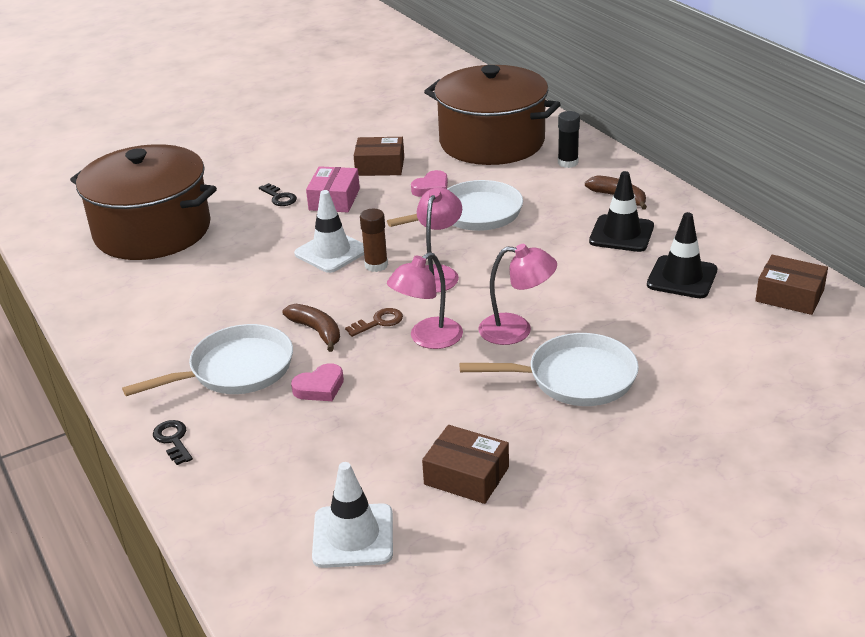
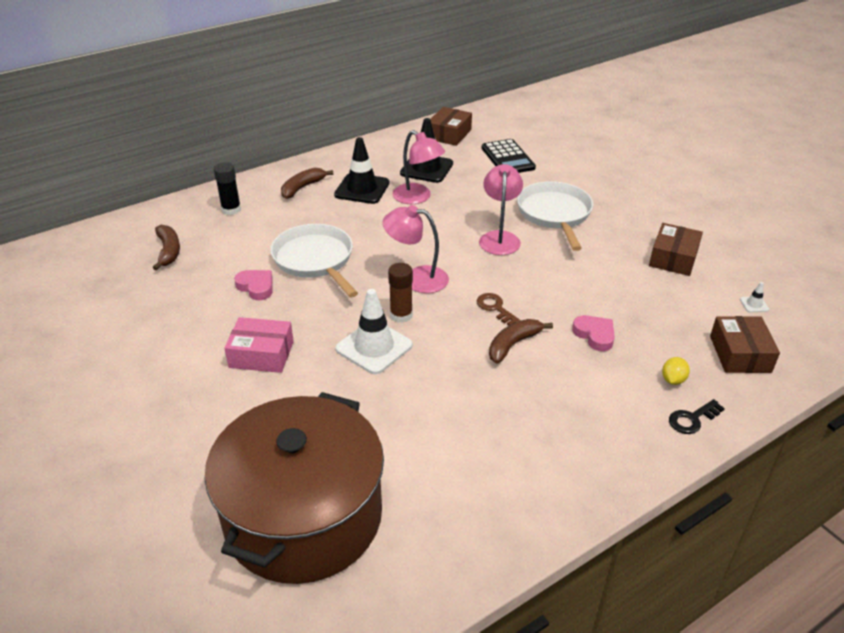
camera: 95 degrees left, 5 degrees up
white pan [122,324,293,396] -> none
black key [259,183,297,206] -> none
white traffic cone [312,462,393,568] -> white traffic cone [740,282,769,313], size x0.41
brown box [354,137,404,176] -> brown box moved to [710,316,780,373]
pink lamp [387,252,463,349] -> pink lamp moved to [393,130,445,204]
brown pot [424,65,561,165] -> brown banana [152,225,180,270]
none -> black calculator [482,139,536,173]
none -> yellow lemon [662,357,690,385]

